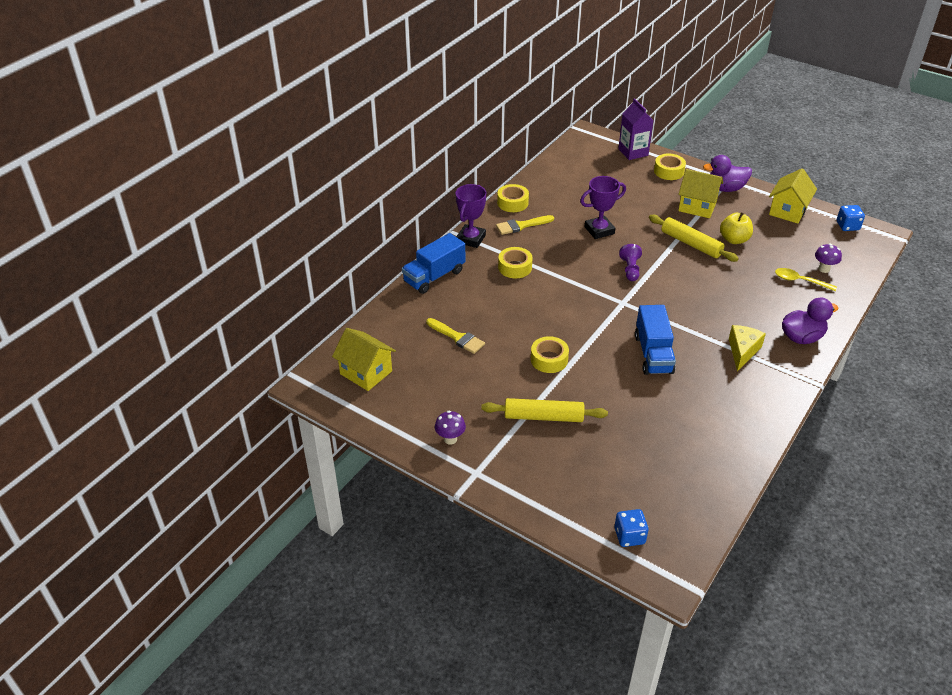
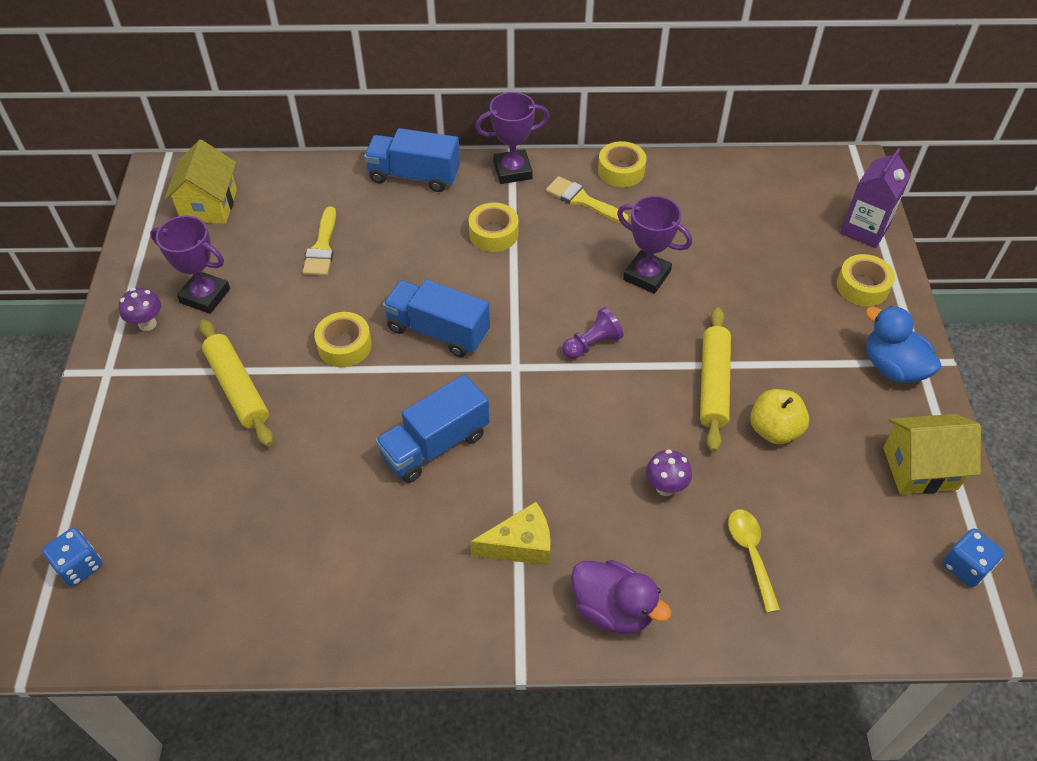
camera: 55 degrees right, 10 degrees up
yellow house [678,169,723,218] -> none
purple duck [703,155,752,192] -> blue duck [865,306,941,383]
purple mushroom [815,244,842,273] -> purple mushroom moved to [646,449,692,496]
none -> purple trophy [150,216,230,314]
none -> blue truck [383,279,490,357]

